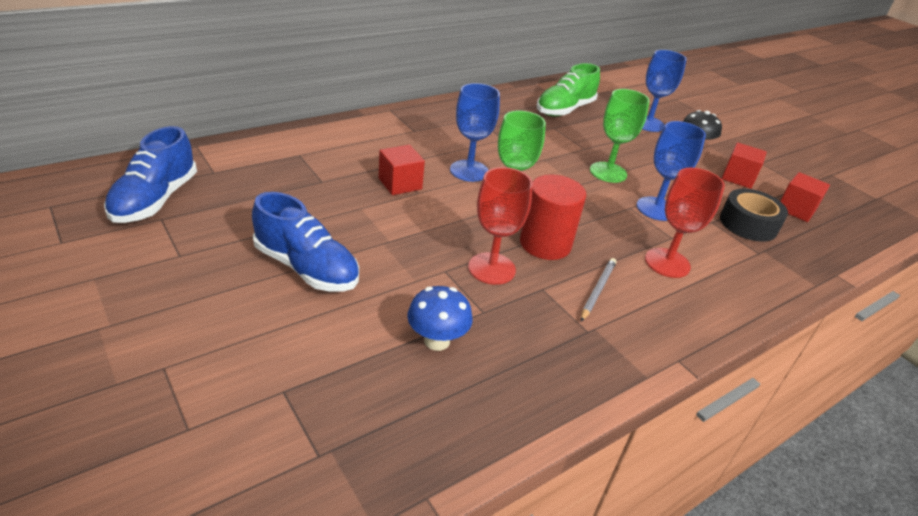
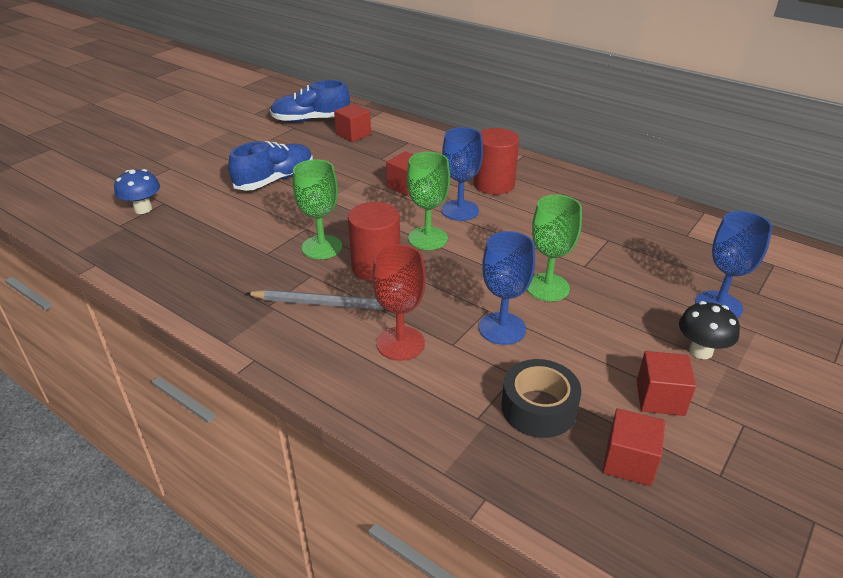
camera: 75 degrees right, 0 degrees up
blue shoe [252,192,359,292] -> blue shoe turned 150 degrees counterclockwise [228,141,313,191]
blue mushroom [407,286,473,351] -> blue mushroom moved to [114,169,160,214]
red goblet [468,167,533,285] -> green goblet [293,159,342,259]
green shoe [537,63,600,116] -> none
grey pencil [581,258,617,321] -> grey pencil [245,290,387,311], size x1.57
none -> red cube [334,104,371,142]
none -> red cylinder [474,128,519,195]

